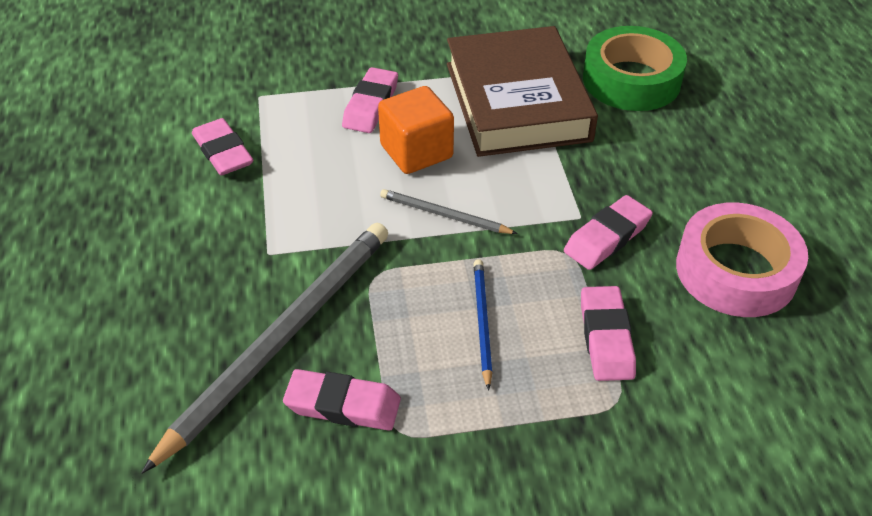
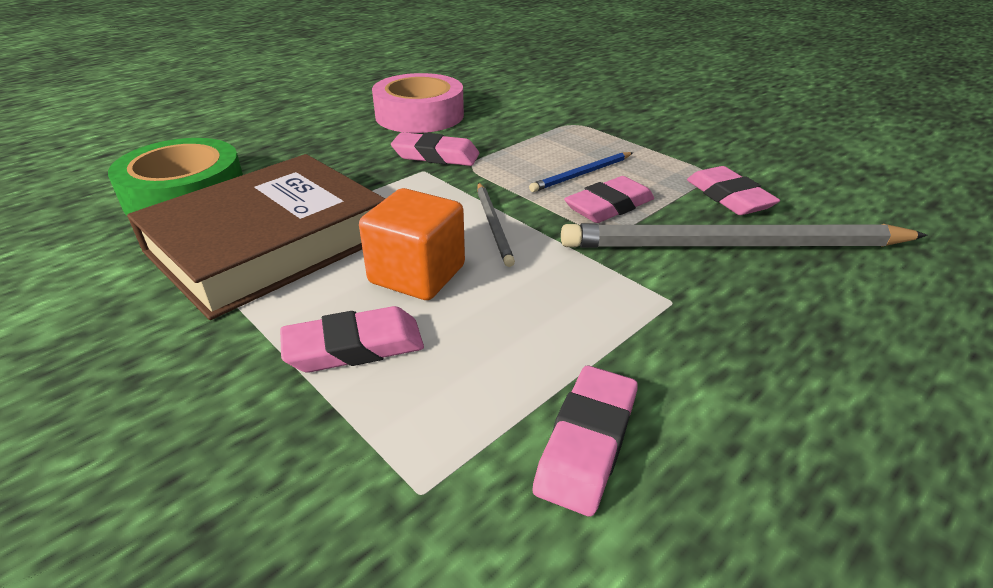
camera: 125 degrees left, 10 degrees down
pink eraser [581,286,636,381] -> pink eraser moved to [564,176,654,223]

